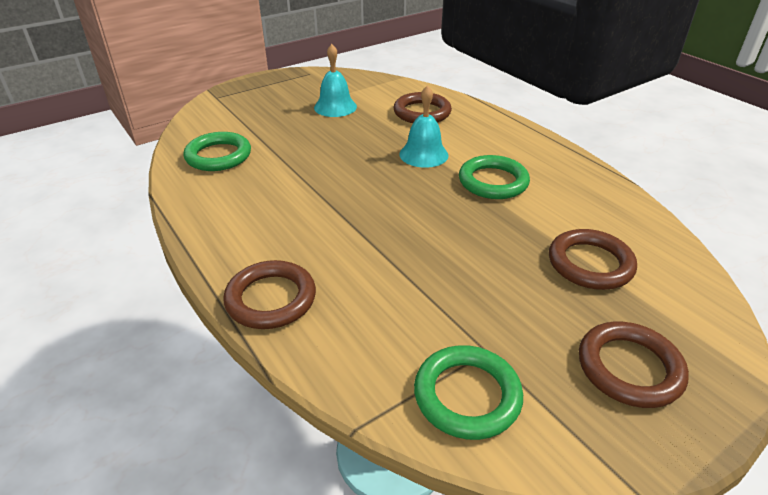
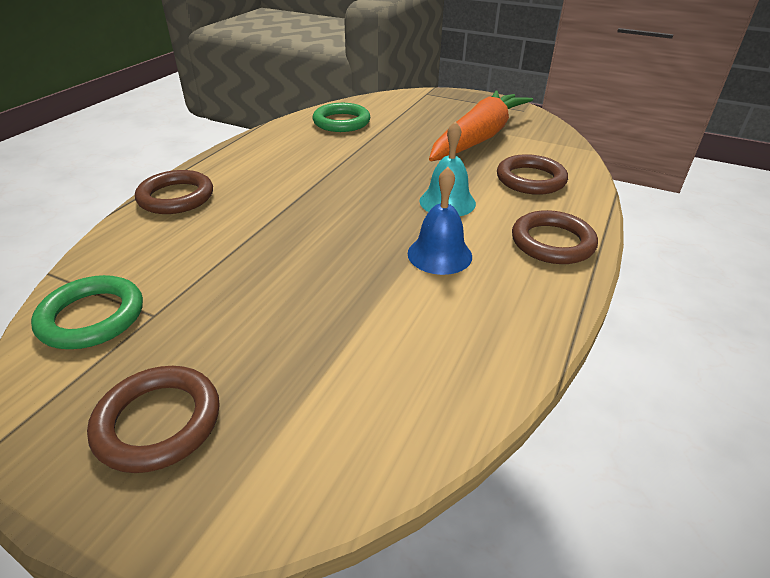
camera: 60 degrees right, 0 degrees up
turquoise bell [314,44,357,117] -> orange carrot [429,91,533,161]
green ring [459,155,530,199] -> blue bell [408,167,472,275]
brown ring [549,229,637,290] -> brown ring moved to [512,210,598,264]

